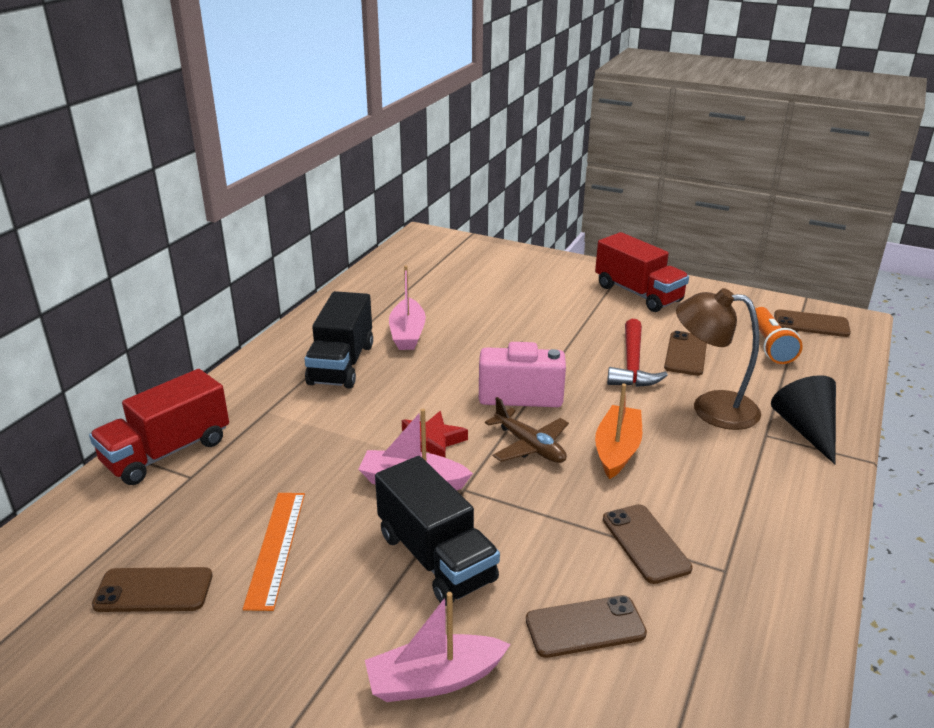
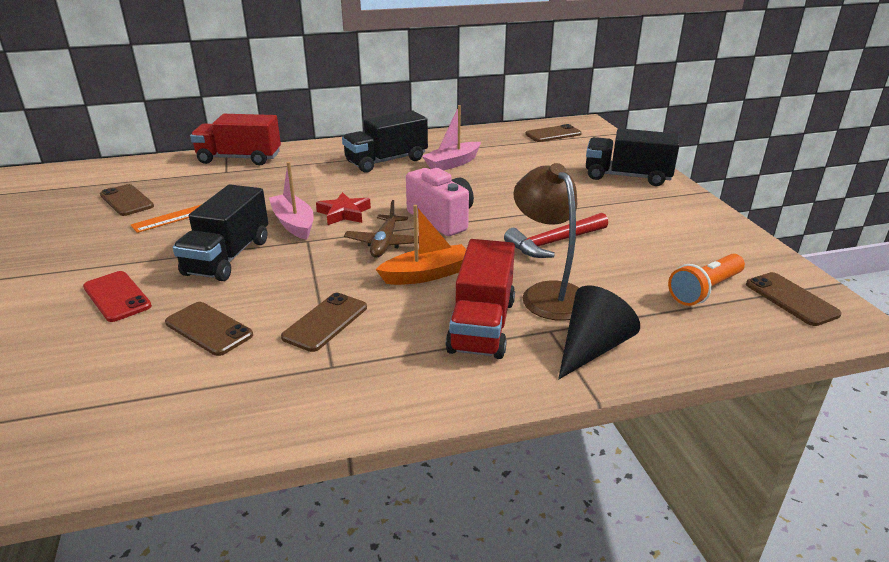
camera: 50 degrees right, 0 degrees up
pink boat [365,592,511,702] -> red phone [83,271,152,322]
red truck [595,232,689,312] -> red truck moved to [445,239,515,359]
brown phone [664,331,707,376] -> brown phone moved to [525,124,582,142]
none -> black truck [586,128,680,186]

